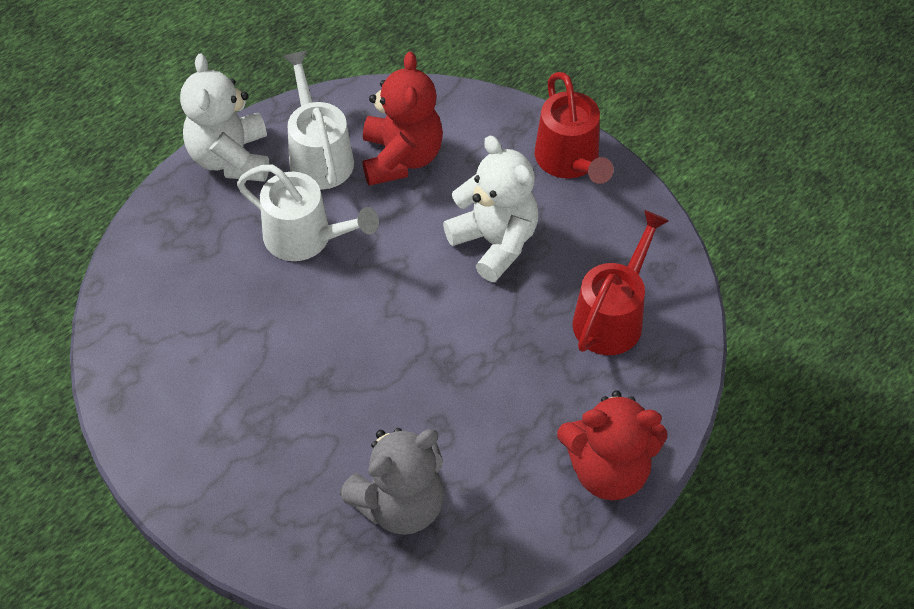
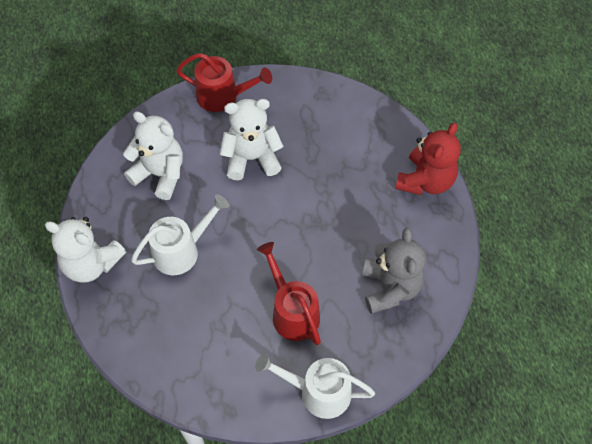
camera: 60 degrees left, 5 degrees up
white watering can [283,50,354,190] -> white watering can moved to [255,353,375,419]
red teddy bear [363,52,443,186] -> white teddy bear [123,111,183,200]
red watering can [572,210,669,355] -> red watering can moved to [257,242,321,345]

